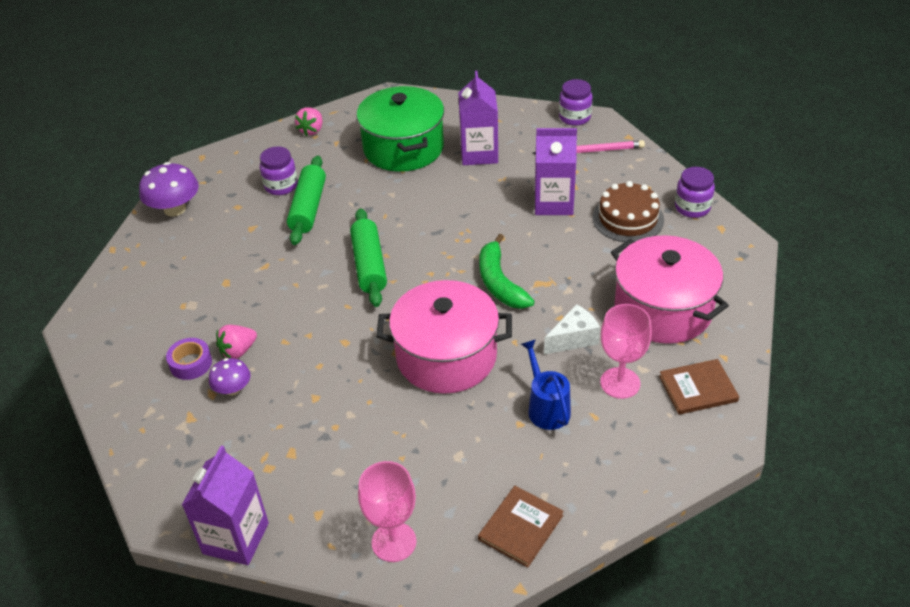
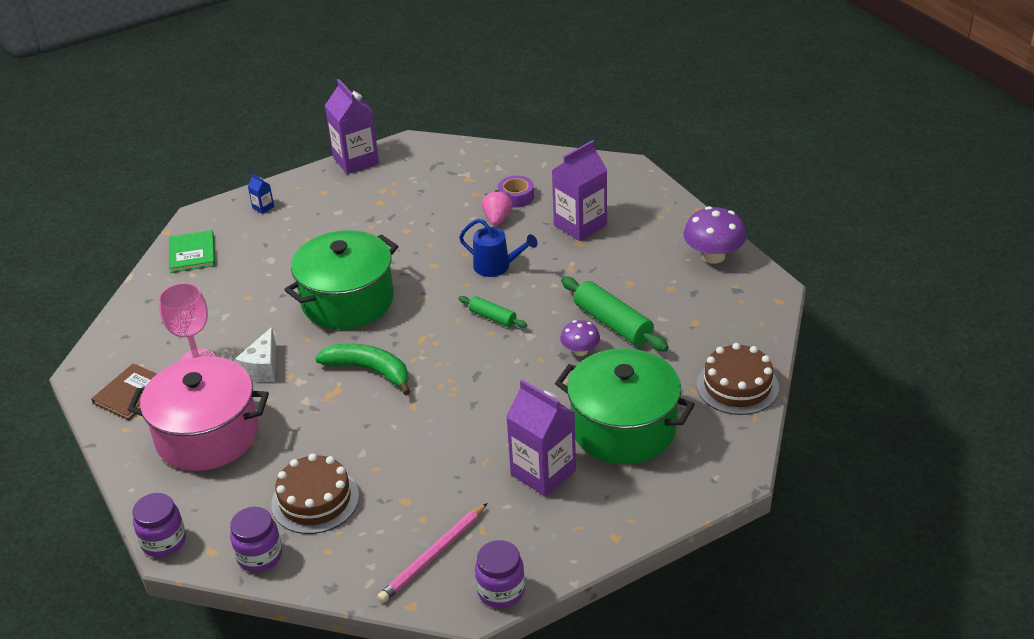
camera: 135 degrees right, 5 degrees down
purple mushroom [209,358,251,395] -> purple mushroom moved to [560,320,600,356]
purple jar [260,146,298,195] -> purple jar moved to [132,493,186,557]
pink strawberry [295,107,322,136] -> brown cake [697,343,779,415]
green rolling pin [350,208,387,307] -> green rolling pin [458,296,527,328], size x0.56
pink goblet [358,461,416,562] -> blue carton [248,174,274,214]
pink pot [376,280,512,394] -> green pot [284,230,398,329]
brown book [478,486,564,567] -> green book [169,230,215,273]
blue watering can [521,339,571,430] -> blue watering can moved to [459,219,537,277]
purple carton [535,128,577,215] -> purple carton moved to [552,140,607,241]

